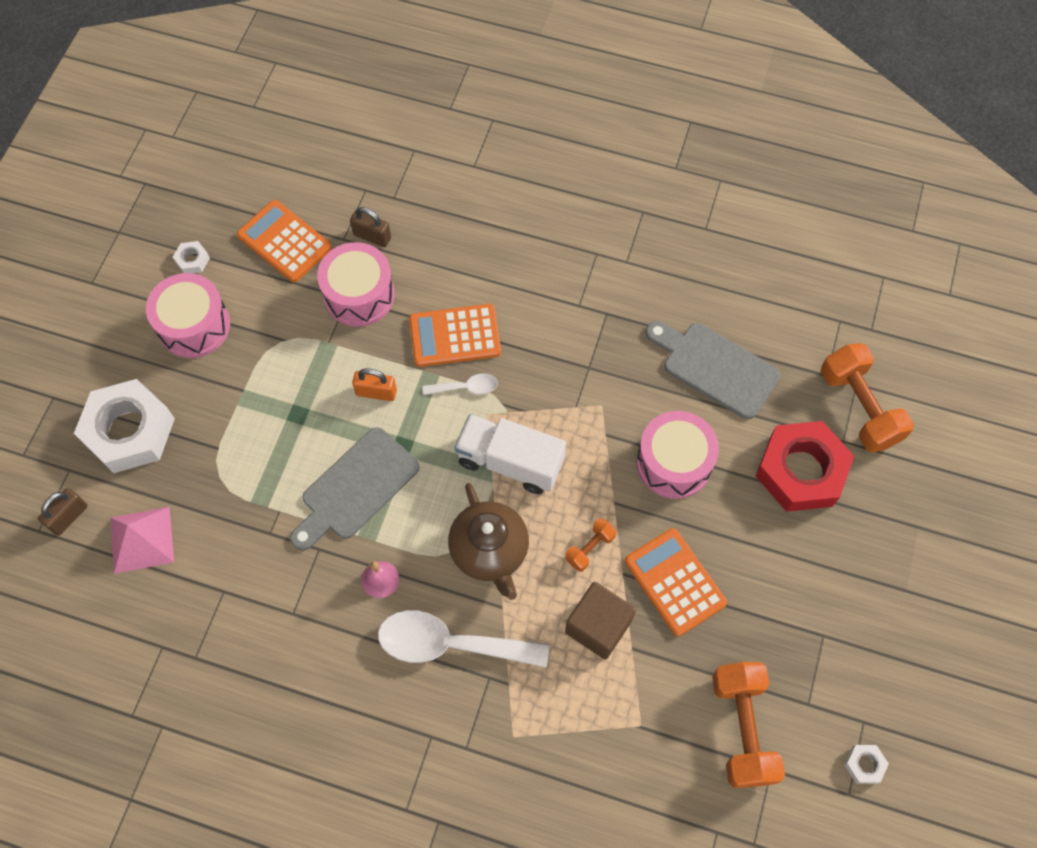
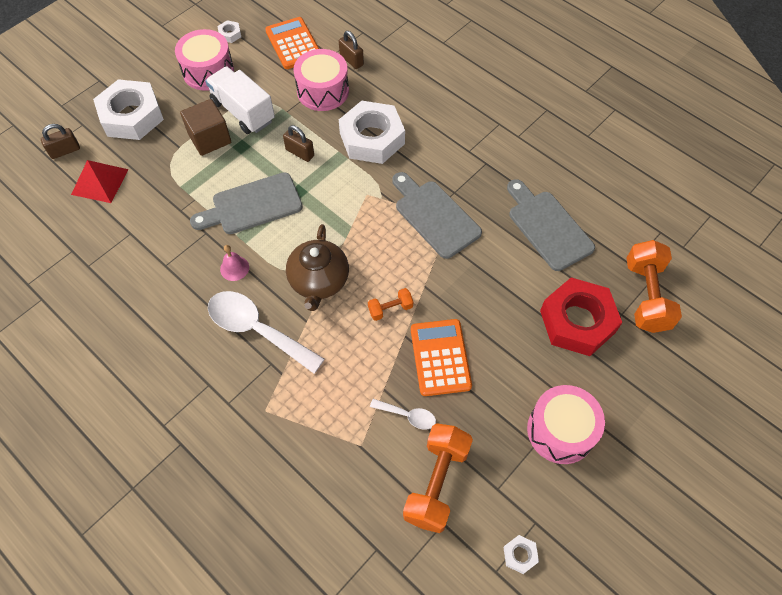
camera: 25 degrees right, 5 degrees down
pink pyramid [111,507,174,574] -> red pyramid [71,160,129,203]
orange padlock [352,368,397,401] -> brown padlock [283,125,314,162]
orange calculator [409,304,501,367] -> white nut [339,101,405,164]
white spoon [423,373,498,395] -> white spoon moved to [370,399,436,430]
white truck [454,414,566,494] -> white truck moved to [205,67,275,134]
brown cube [565,582,636,660] -> brown cube moved to [180,99,231,156]
pink drum [636,411,719,499] -> pink drum moved to [527,385,605,464]
none -> grey cutting board [392,172,482,259]

